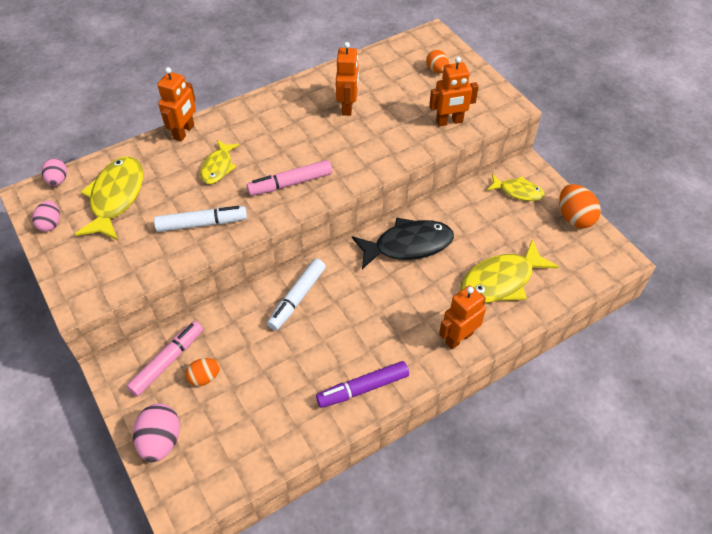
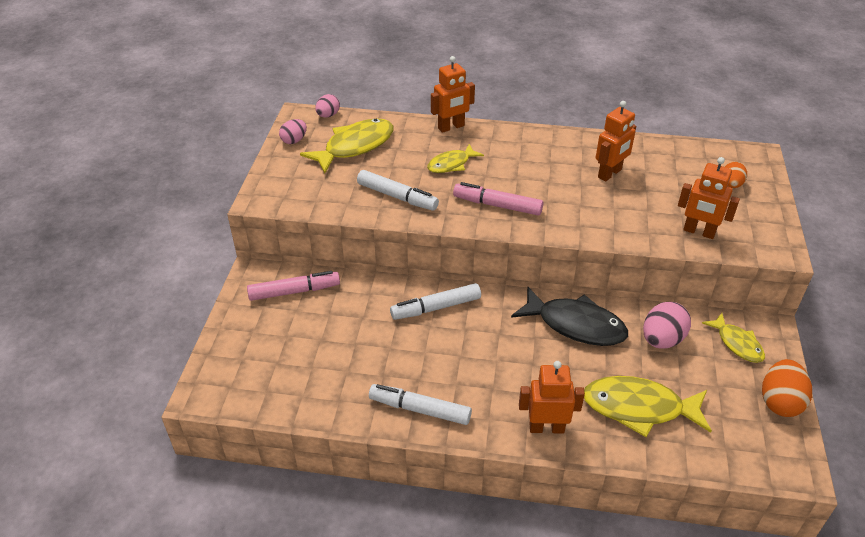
camera: 40 degrees right, 10 degrees down
pink egg [133,404,180,462] -> pink egg moved to [643,302,691,349]
orange egg [185,358,220,386] -> none
purple marker [316,361,409,408] -> white marker [369,384,472,425]

